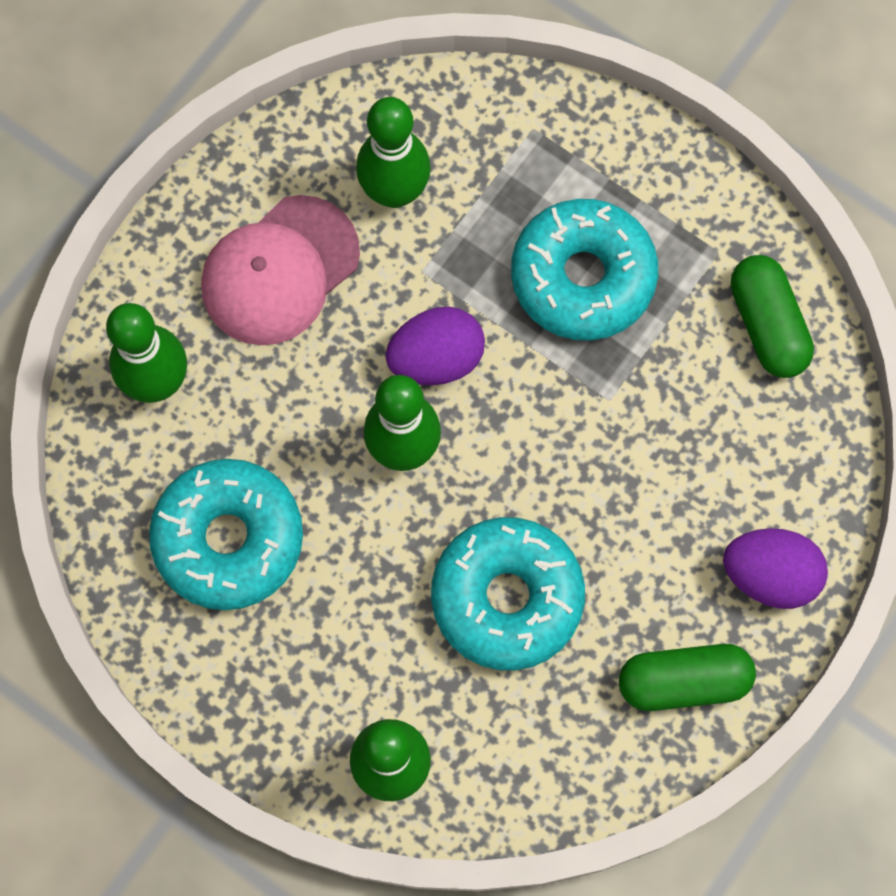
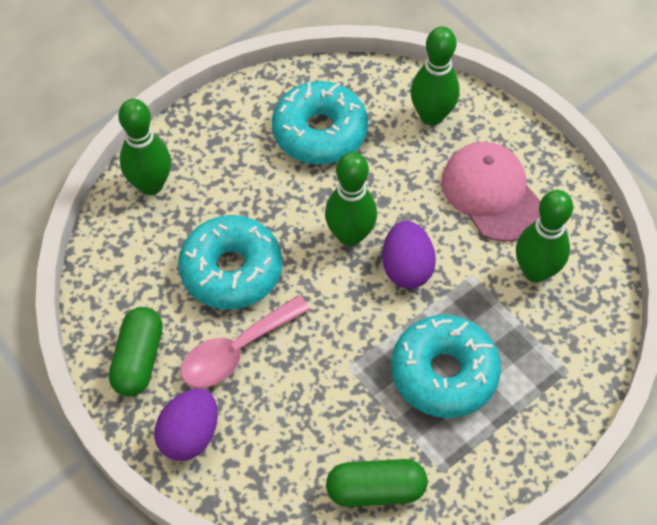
camera: 105 degrees right, 15 degrees down
none -> pink spoon [181,296,310,388]

